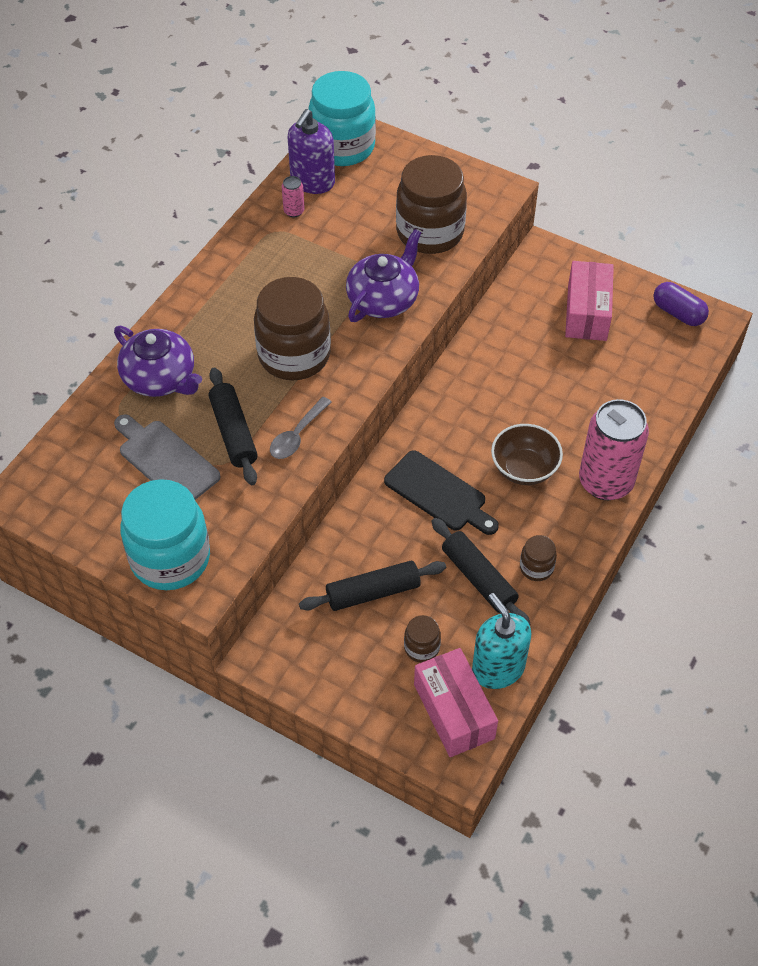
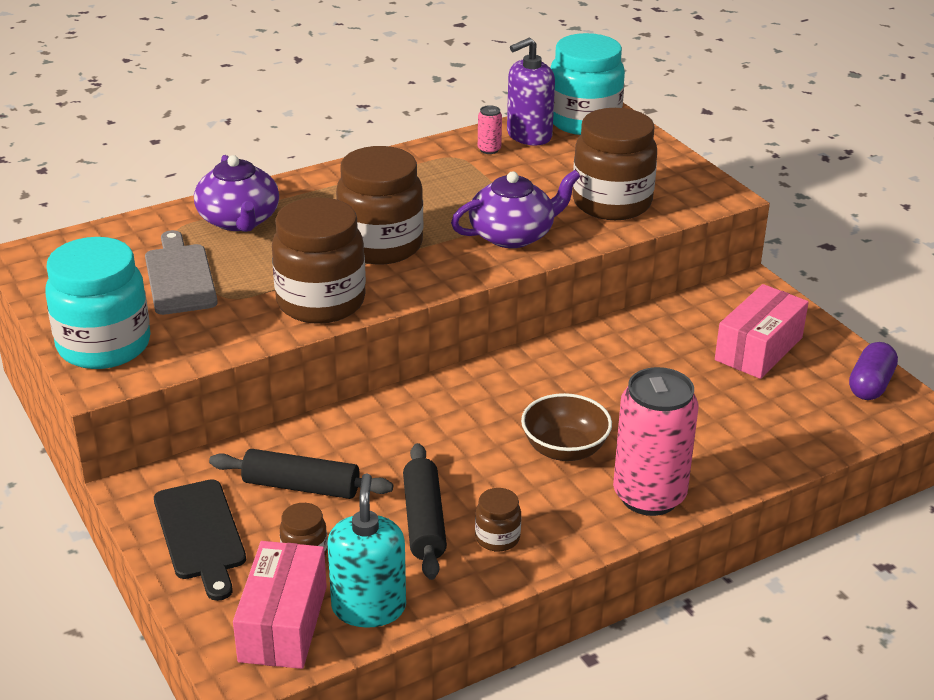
camera: 30 degrees right, 20 degrees down
black rolling pin [209,367,258,485] -> none
grey spoon [270,397,331,459] -> brown jar [272,197,366,324]
black cutting board [384,450,499,535] -> black cutting board moved to [154,479,246,601]
purple capsule [653,282,709,326] -> purple capsule turned 45 degrees clockwise [849,342,898,400]

